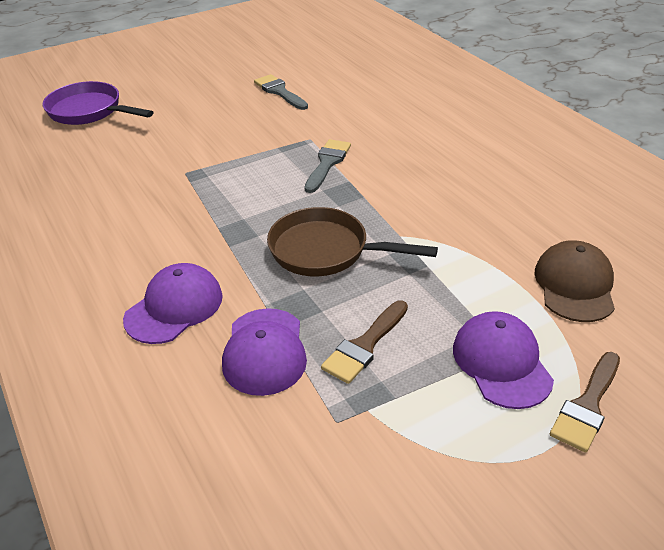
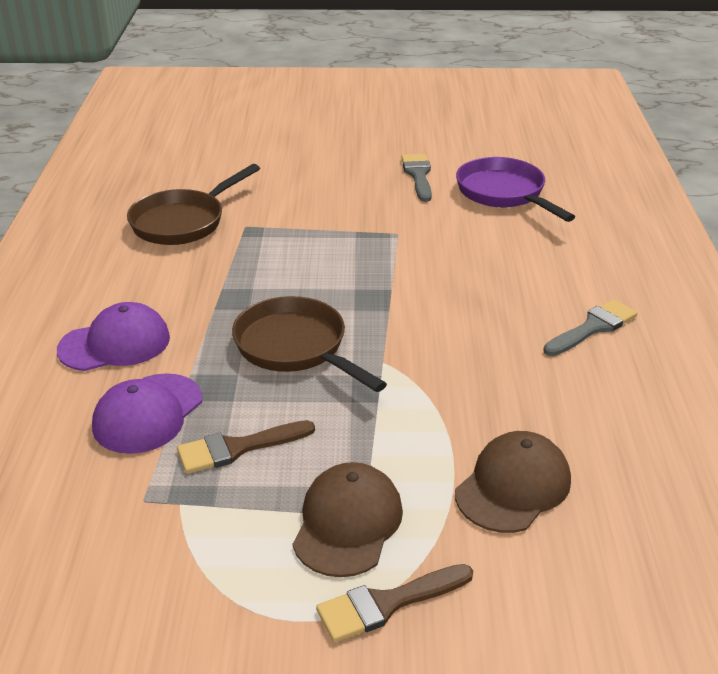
camera: 30 degrees right, 5 degrees down
purple pan [43,81,153,125] -> purple pan moved to [456,157,575,222]
grey brush [305,139,351,193] -> grey brush moved to [543,299,637,356]
purple cap [453,311,554,409] -> brown cap [293,462,403,577]
none -> brown pan [127,164,260,245]

